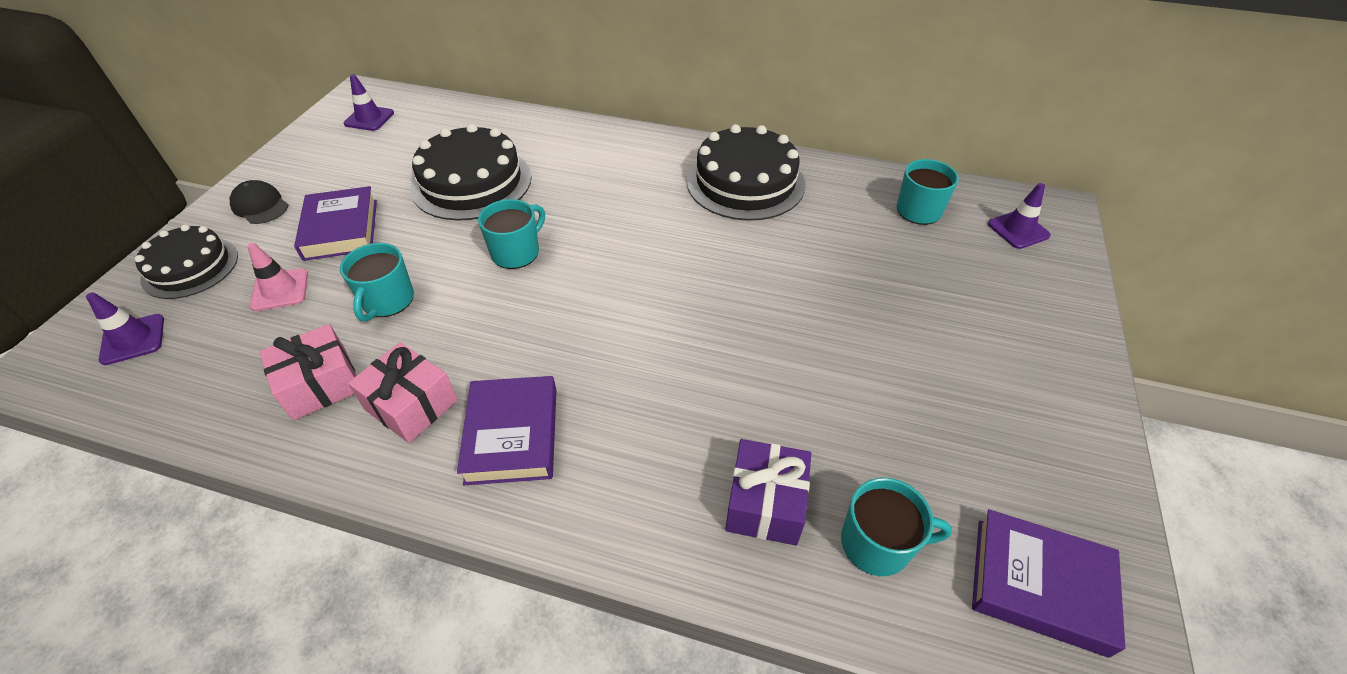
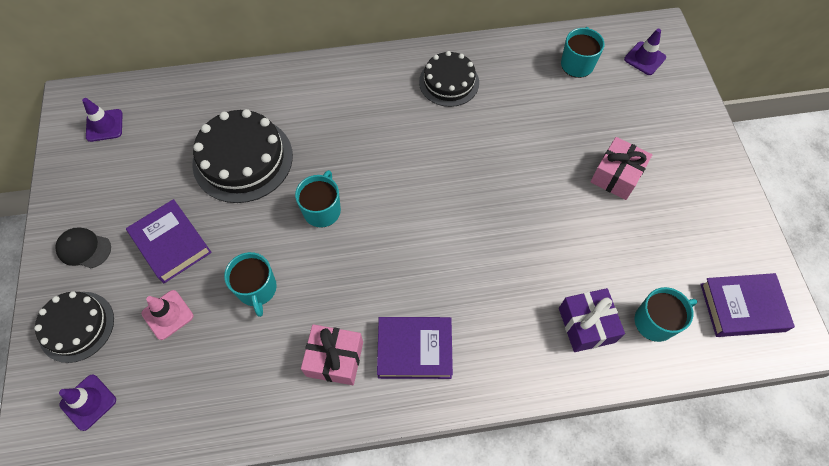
camera: 25 degrees left, 15 degrees up
pink gift [259,324,356,420] -> pink gift moved to [590,137,652,200]
purple book [457,376,556,485] -> purple book turned 60 degrees counterclockwise [377,317,453,379]
black cake [687,124,805,221] -> black cake [419,51,479,107], size x0.65

